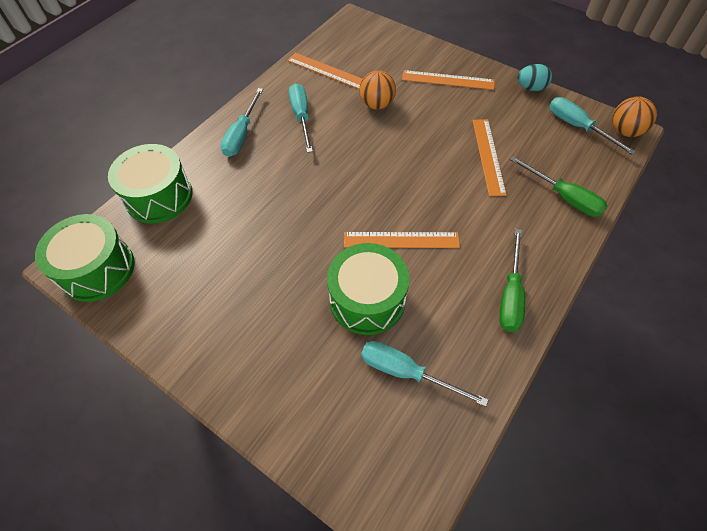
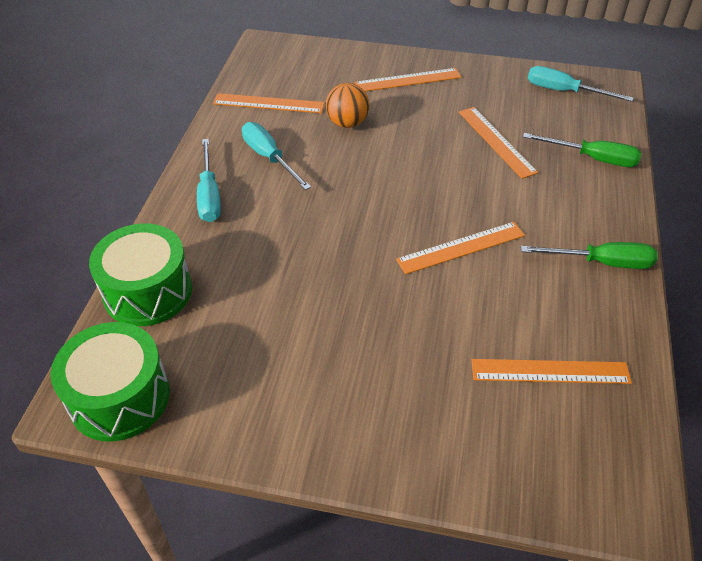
camera: 25 degrees left, 10 degrees down
green drum [327,243,409,335] -> none
turquoise screwdriver [361,341,488,407] -> orange ruler [471,359,632,384]
green screwdriver [499,229,525,332] -> green screwdriver turned 75 degrees counterclockwise [521,242,658,269]
turquoise egg [517,64,552,91] -> none
orange ball [612,97,657,137] -> none

